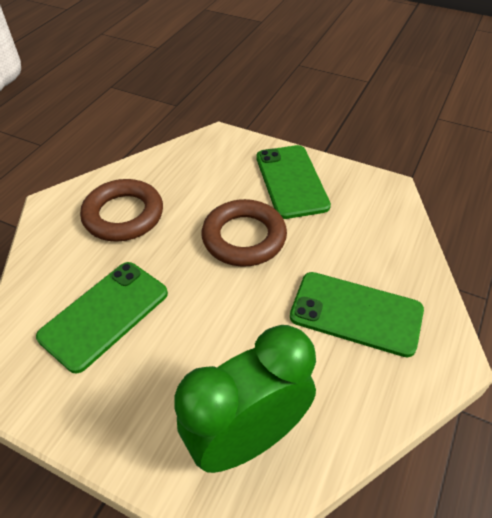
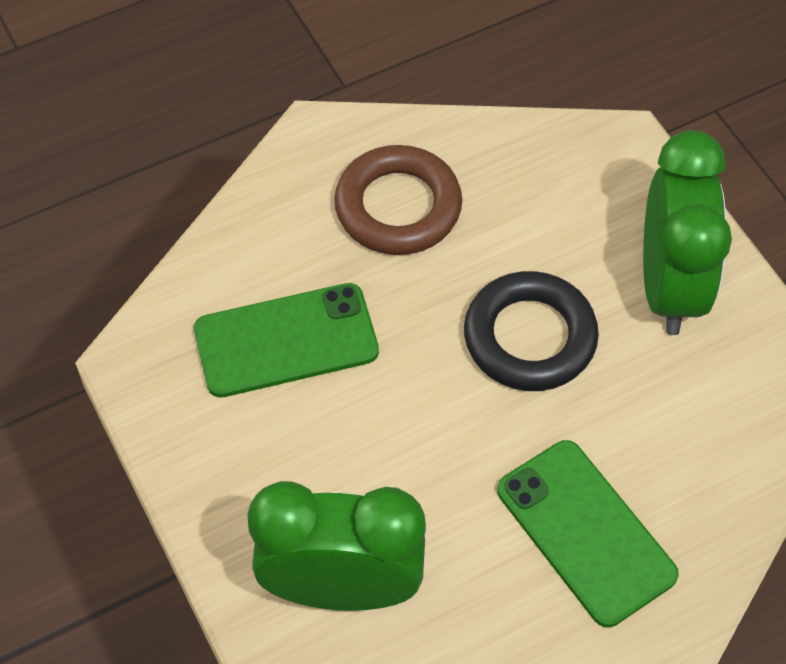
camera: 35 degrees right, 10 degrees up
brown ring [202,199,287,267] -> black ring [464,271,599,391]
green phone [256,145,331,219] -> green clock [643,130,732,335]

